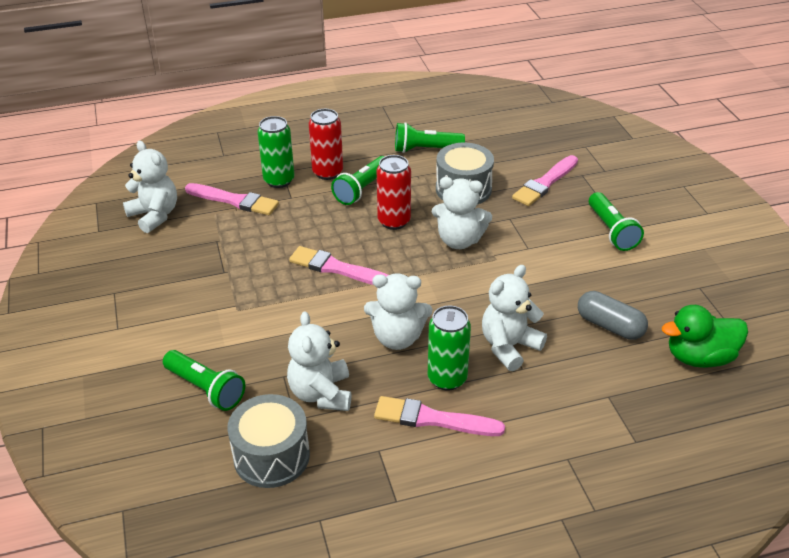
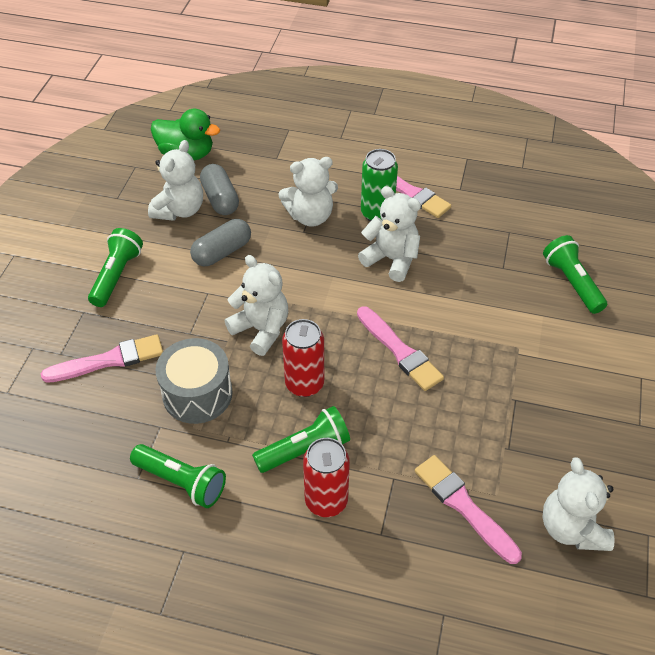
camera: 150 degrees left, 10 degrees up
grey drum [227,394,310,488] -> none
green can [257,116,295,188] -> none
white teddy bear [287,311,351,411] -> white teddy bear moved to [148,140,203,221]
none -> grey capsule [190,219,251,266]

